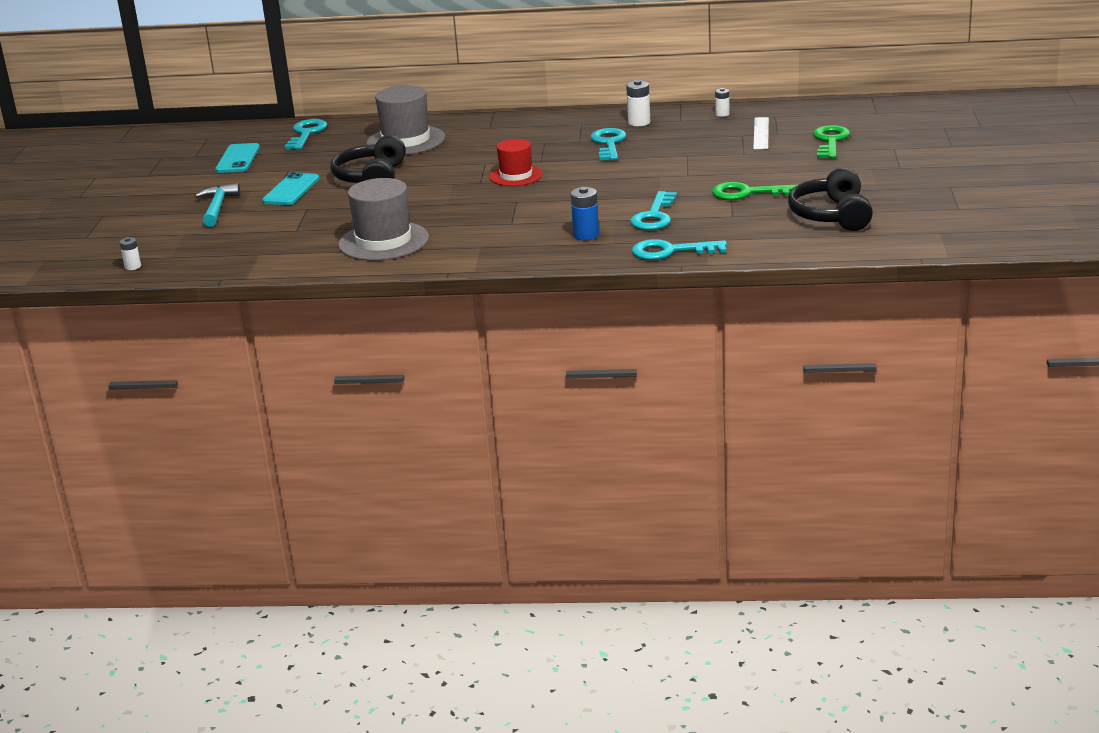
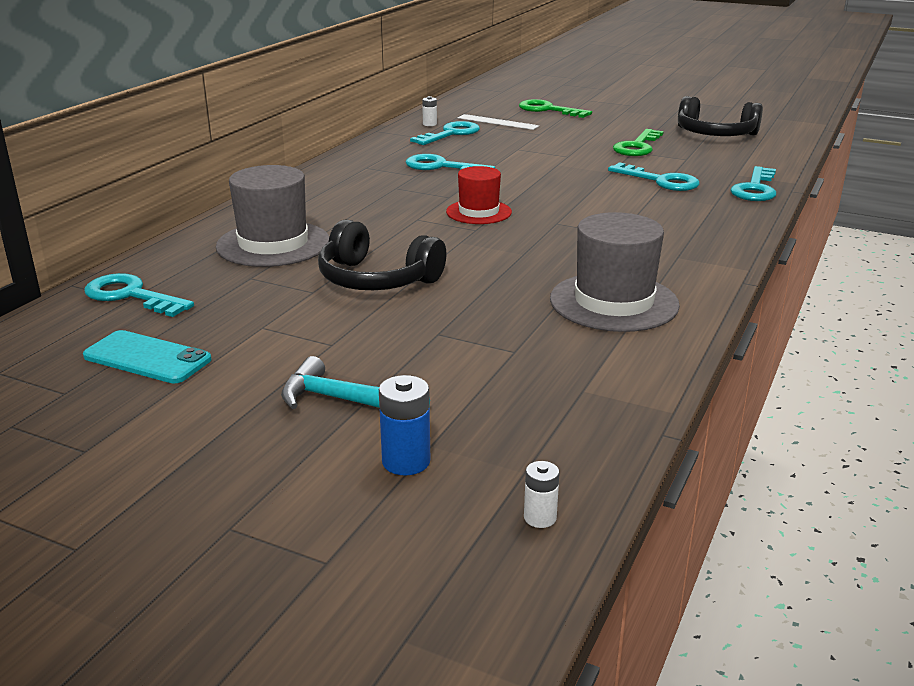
camera: 70 degrees left, 0 degrees up
turquoise phone [262,172,320,205] -> none
blue battery [571,187,599,240] -> blue battery moved to [379,375,430,475]
white battery [626,80,650,126] -> none
none -> turquoise key [410,121,480,145]

